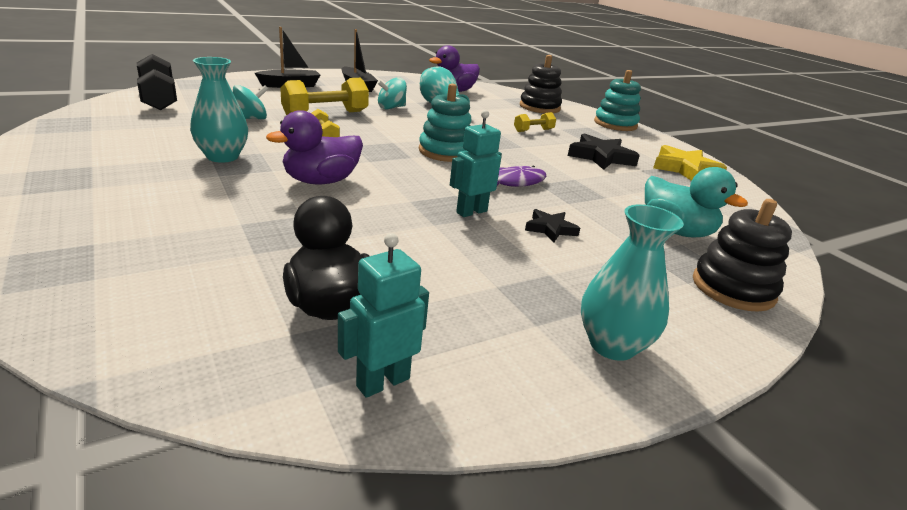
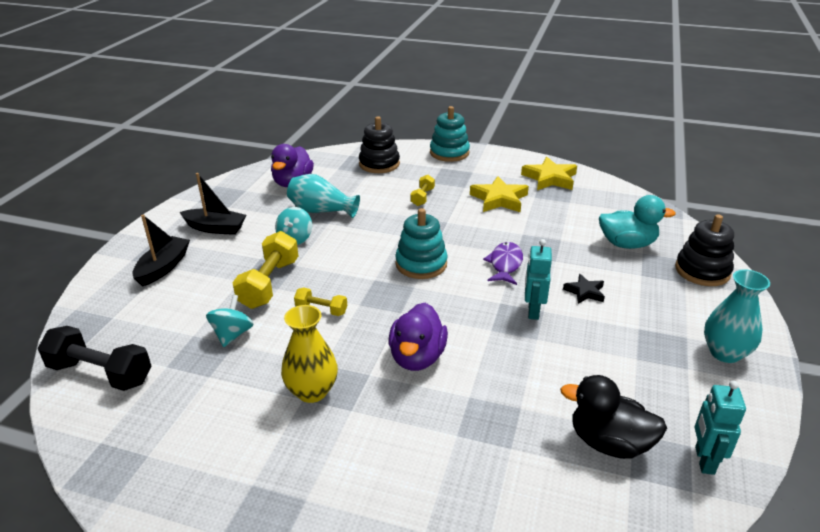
camera: 40 degrees left, 5 degrees up
turquoise vase [190,57,248,163] -> yellow vase [281,305,338,403]
black star [568,133,640,170] -> yellow star [470,176,529,212]

